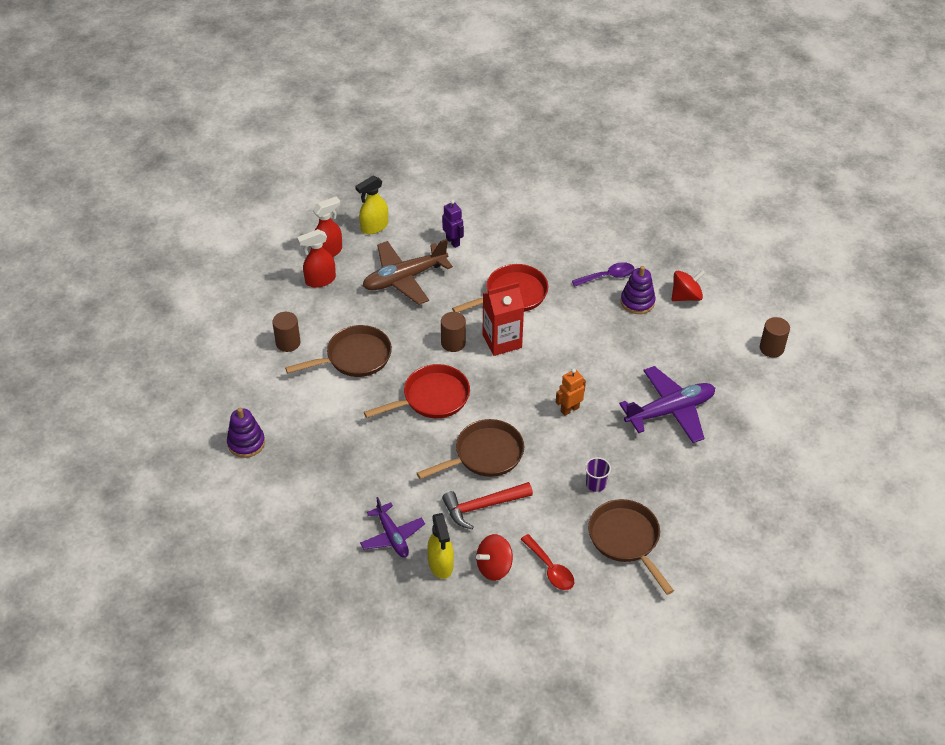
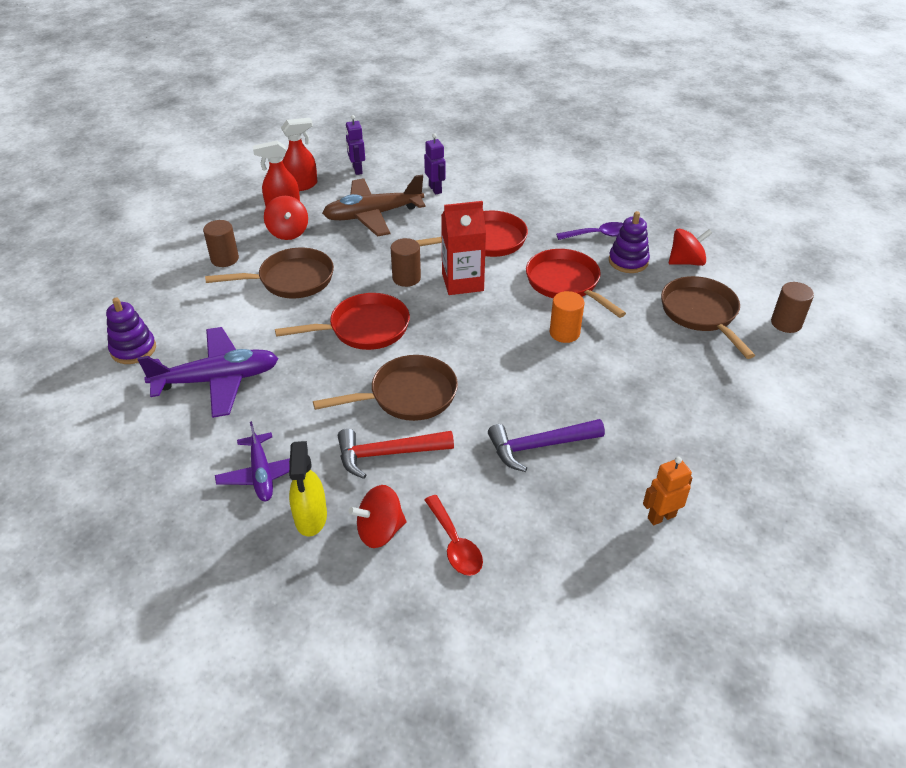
camera: 10 degrees right, 5 degrees down
yellow spray bottle [355,176,388,234] -> purple robot [345,115,365,175]
orange robot [556,369,586,416] -> orange robot moved to [643,457,692,525]
purple cup [585,457,611,492] -> purple hammer [488,419,605,472]
brown pan [588,499,674,595] -> brown pan moved to [661,276,755,359]
purple plane [619,366,715,443] -> purple plane moved to [137,327,278,418]
none -> red spinning top [264,196,308,240]
none -> red pan [526,249,626,318]
none -> orange cylinder [550,291,584,343]

